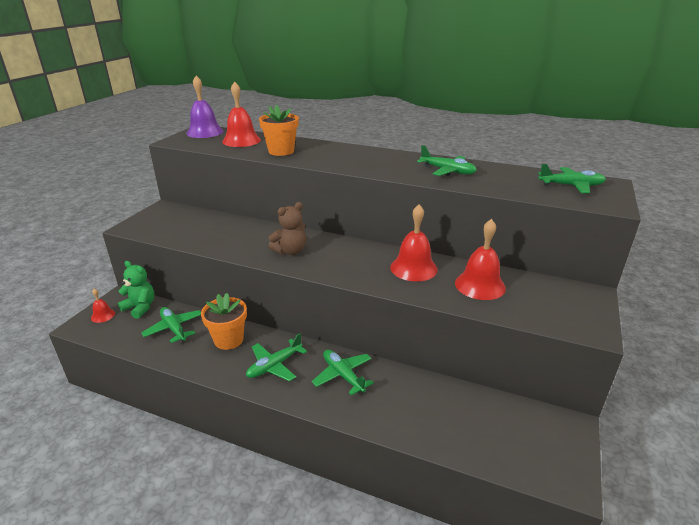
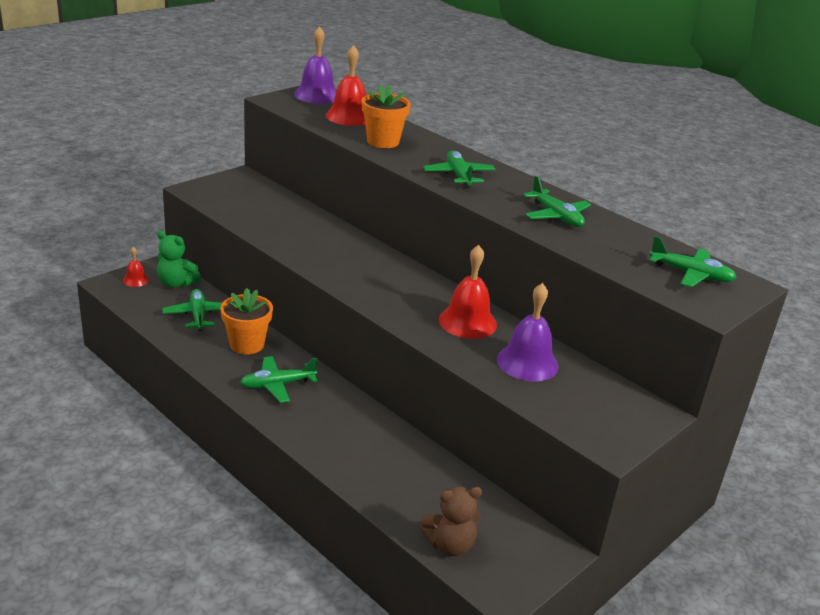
camera: 20 degrees right, 0 degrees up
green teddy bear [118,261,154,319] -> green teddy bear turned 150 degrees clockwise [157,231,201,288]
brown teddy bear [268,202,306,255] -> brown teddy bear moved to [420,487,482,556]
green plane [312,350,374,396] -> green plane moved to [423,150,495,188]
red bell [455,219,506,300] -> purple bell [497,283,559,381]

